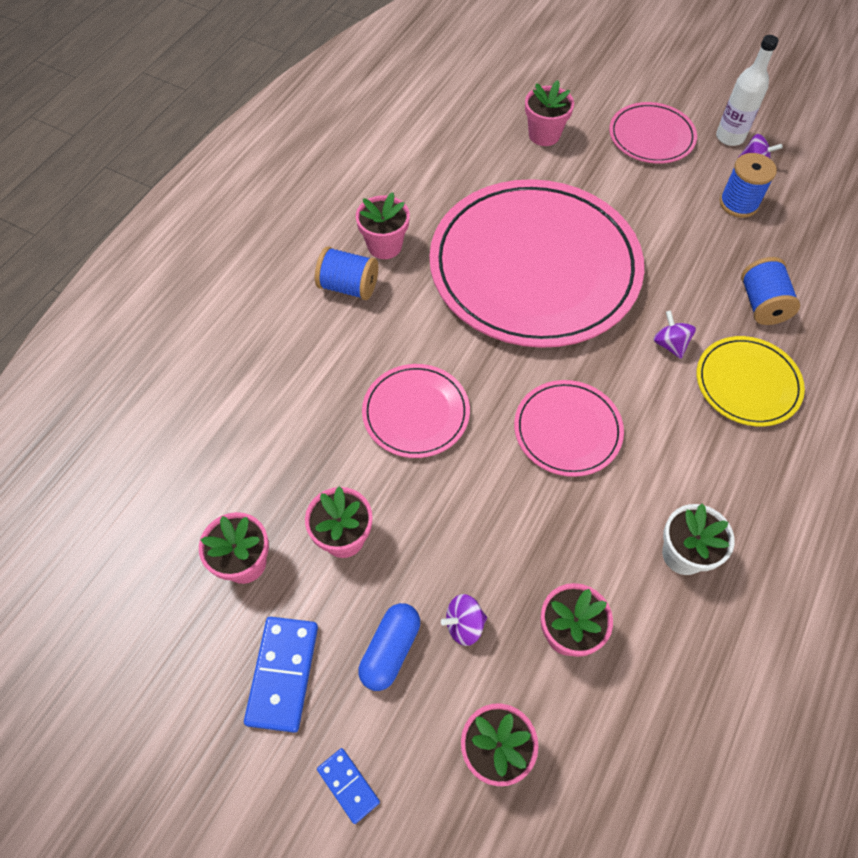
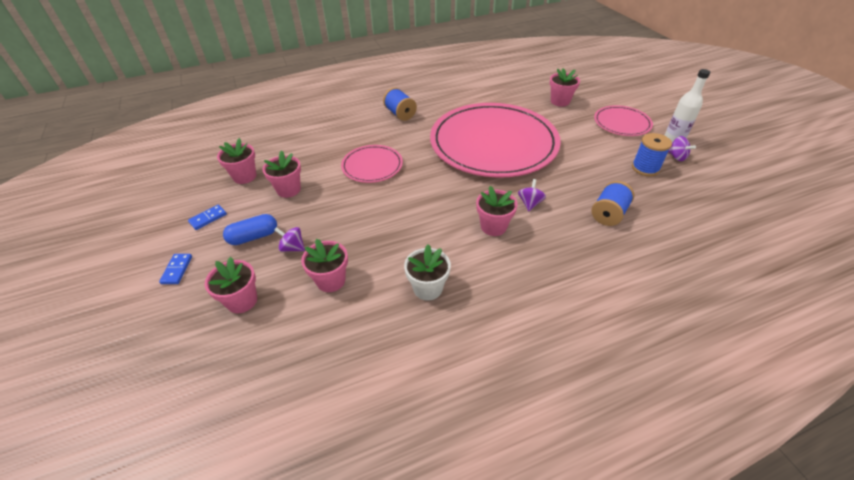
camera: 40 degrees right, 15 degrees down
blue domino [244,617,318,733] -> blue domino [188,204,227,230], size x0.57
pink flower pot [356,192,410,259] -> pink flower pot moved to [476,186,518,236]
pink plate [514,380,624,477] -> none
yellow plate [697,336,805,426] -> none

